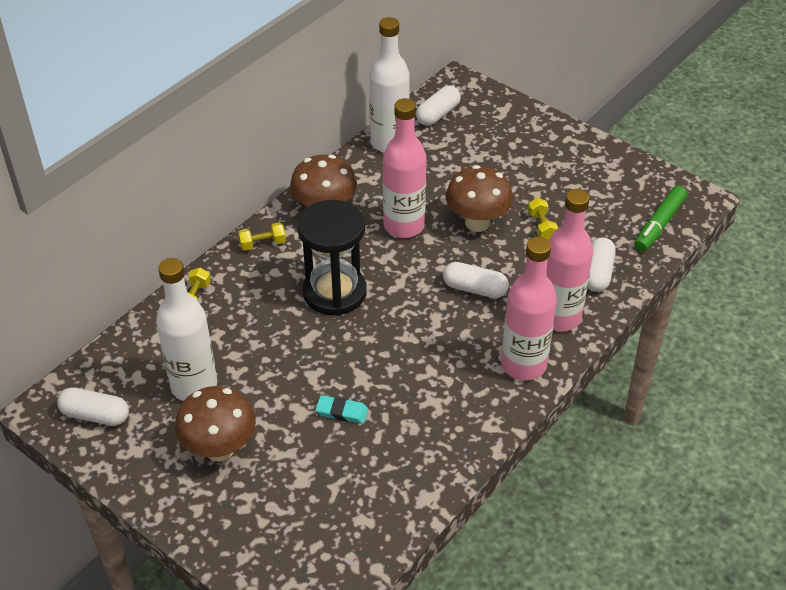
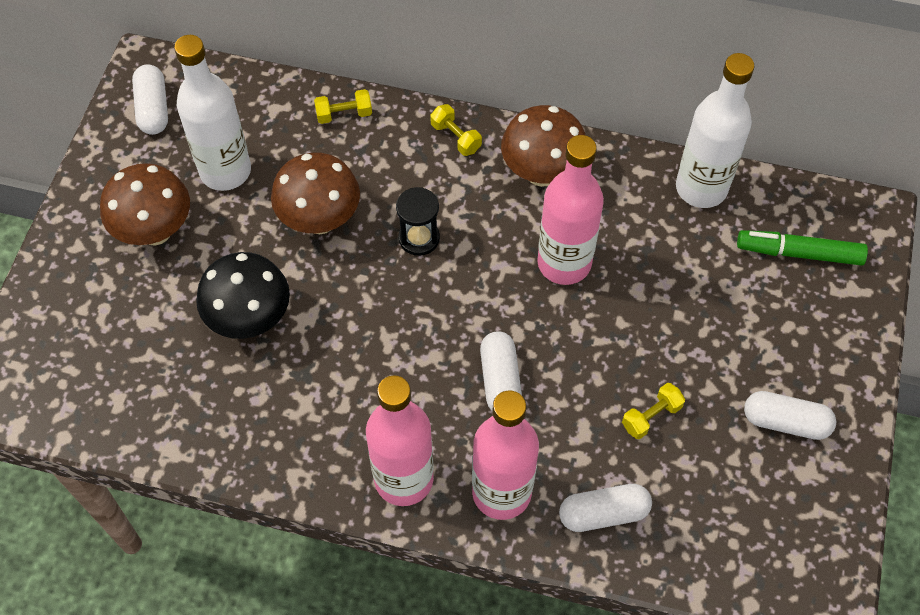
camera: 65 degrees right, 15 degrees up
black hourglass [297,200,367,316] -> black hourglass [396,187,440,256], size x0.52
turquoise eraser [316,395,368,424] -> black mushroom [196,252,290,339]
white capsule [416,85,461,126] -> white capsule moved to [744,391,836,440]
brown mushroom [446,165,513,232] -> brown mushroom moved to [271,152,360,234]
green marker [634,186,687,252] -> green marker moved to [737,230,868,266]

